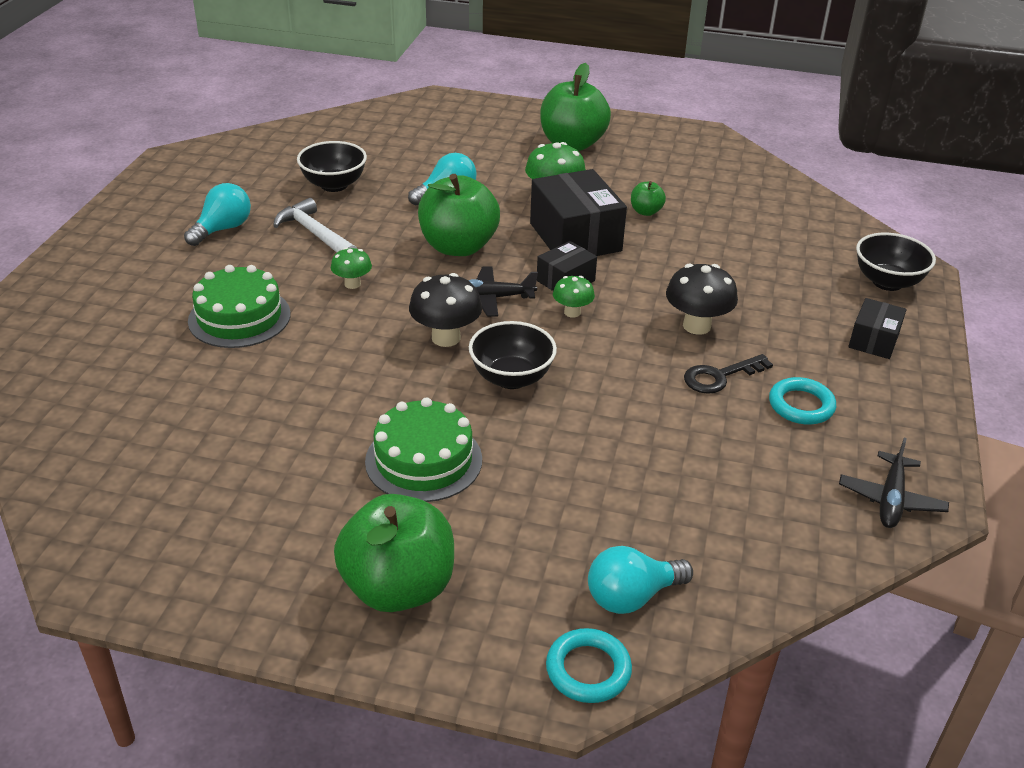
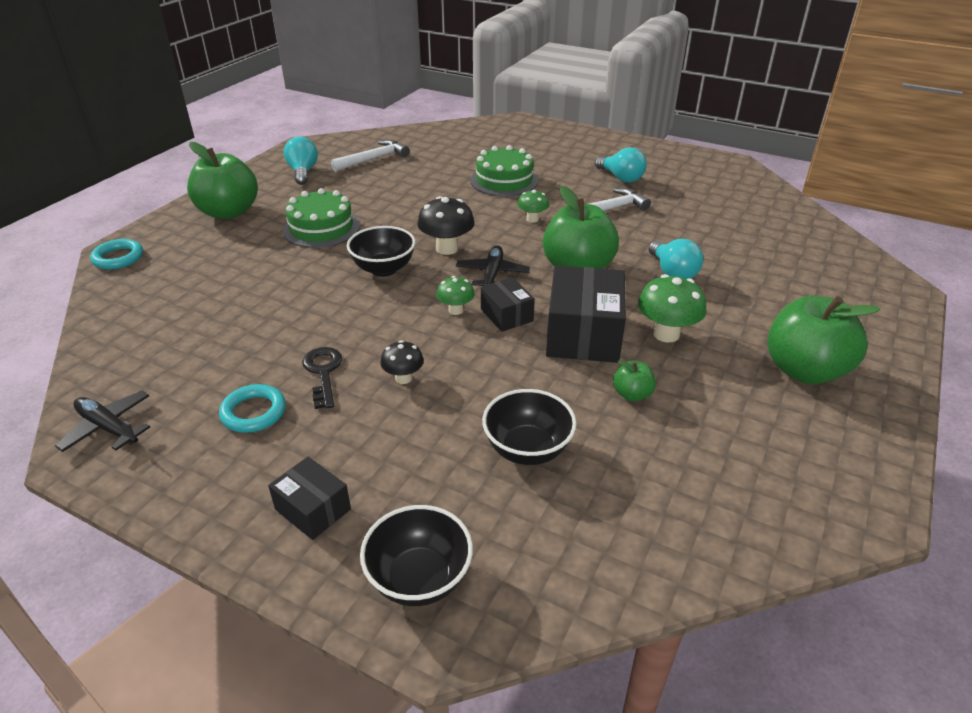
camera: 105 degrees right, 0 degrees up
black bowl [297,141,367,192] -> black bowl moved to [482,389,577,465]
black box [530,169,627,256] -> black box turned 75 degrees counterclockwise [546,265,626,363]
turquoise light bulb [588,546,693,614] -> turquoise light bulb moved to [284,136,318,185]
black mushroom [666,263,738,335] -> black mushroom [380,340,424,384], size x0.60
none -> white hammer [331,140,410,171]

